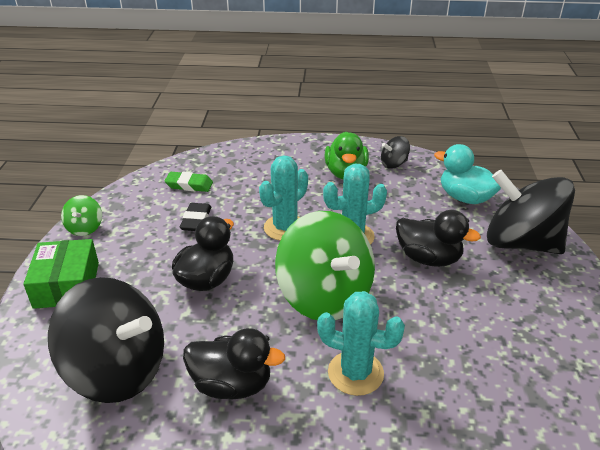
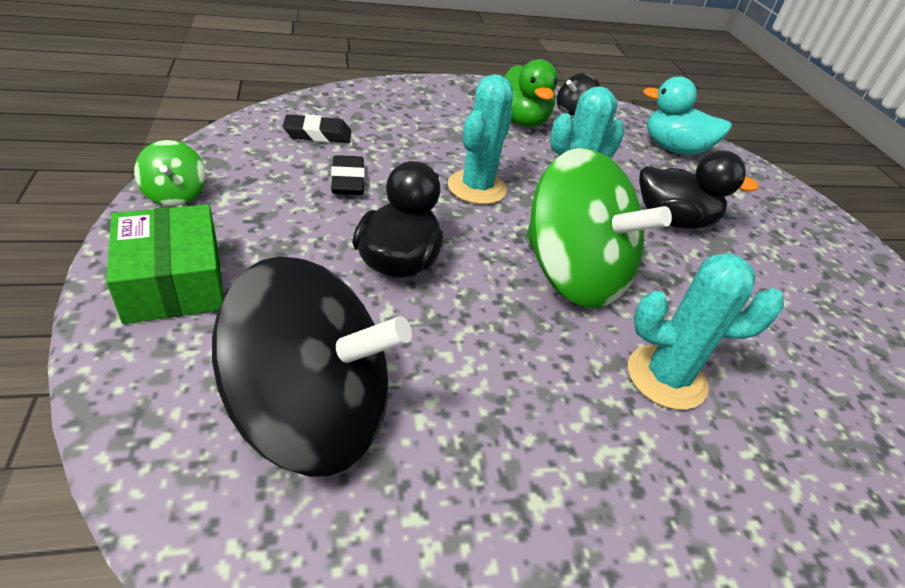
camera: 20 degrees left, 5 degrees up
green eraser [164,172,213,192] -> black eraser [283,114,351,143]
black duck [183,328,285,399] -> none
black spinning top [487,170,575,254] -> none

